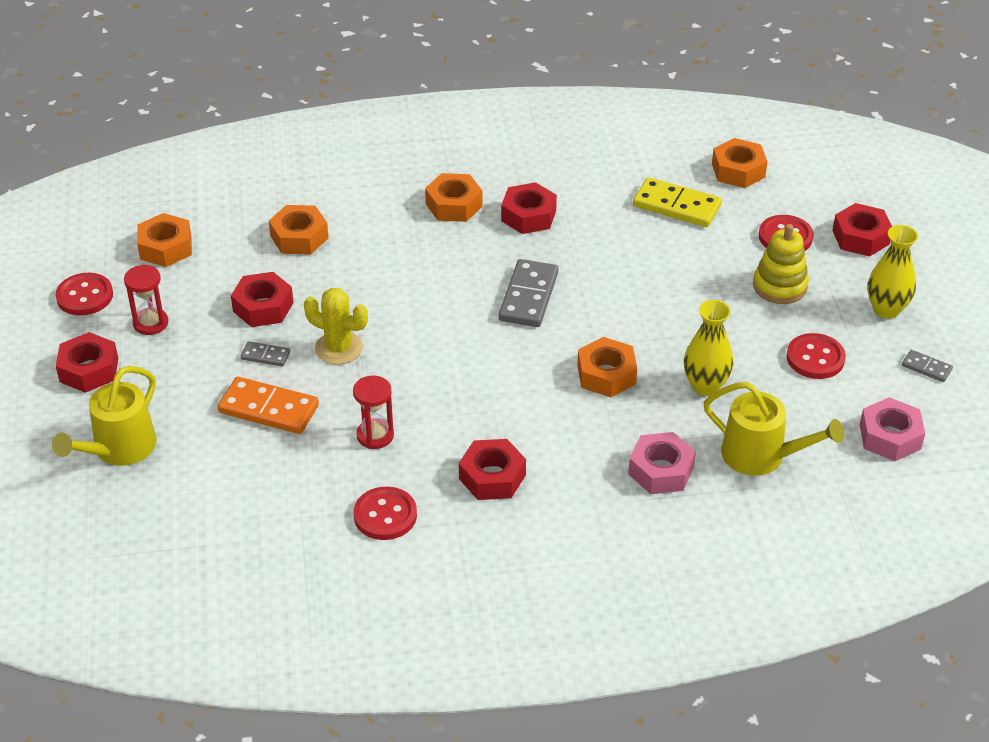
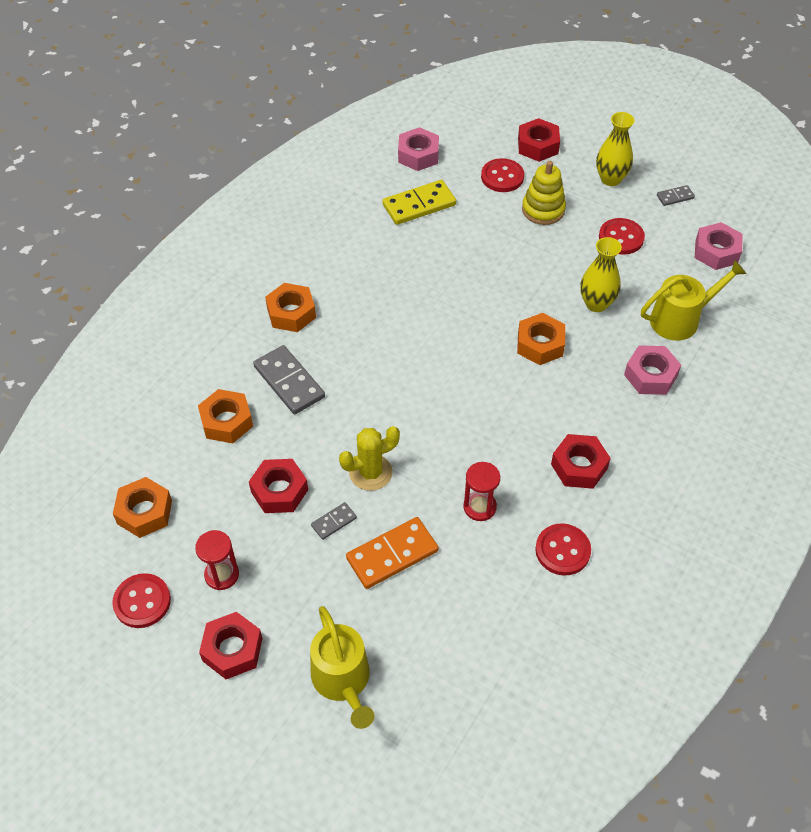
camera: 50 degrees left, 10 degrees up
grey domino [499,259,558,327] -> grey domino moved to [253,345,325,414]
red nut [501,182,557,234] -> none
orange nut [712,138,768,188] -> pink nut [398,127,439,171]

